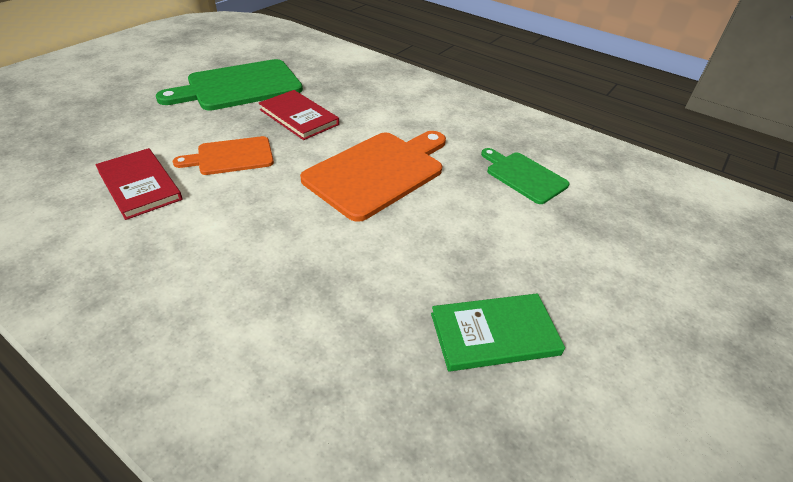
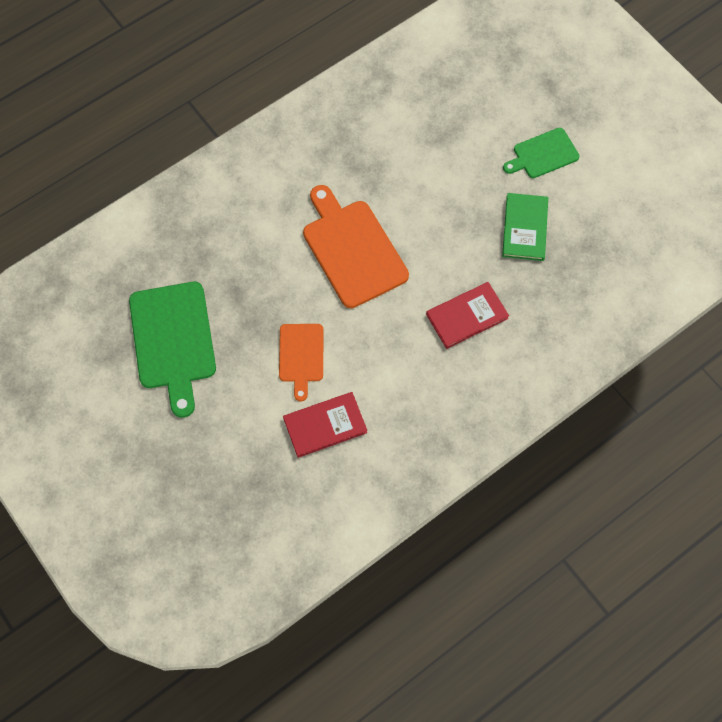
camera: 70 degrees left, 25 degrees up
red book [259,90,339,140] -> red book moved to [426,282,509,349]
green cutting board [481,148,569,204] -> green cutting board moved to [503,128,579,178]

